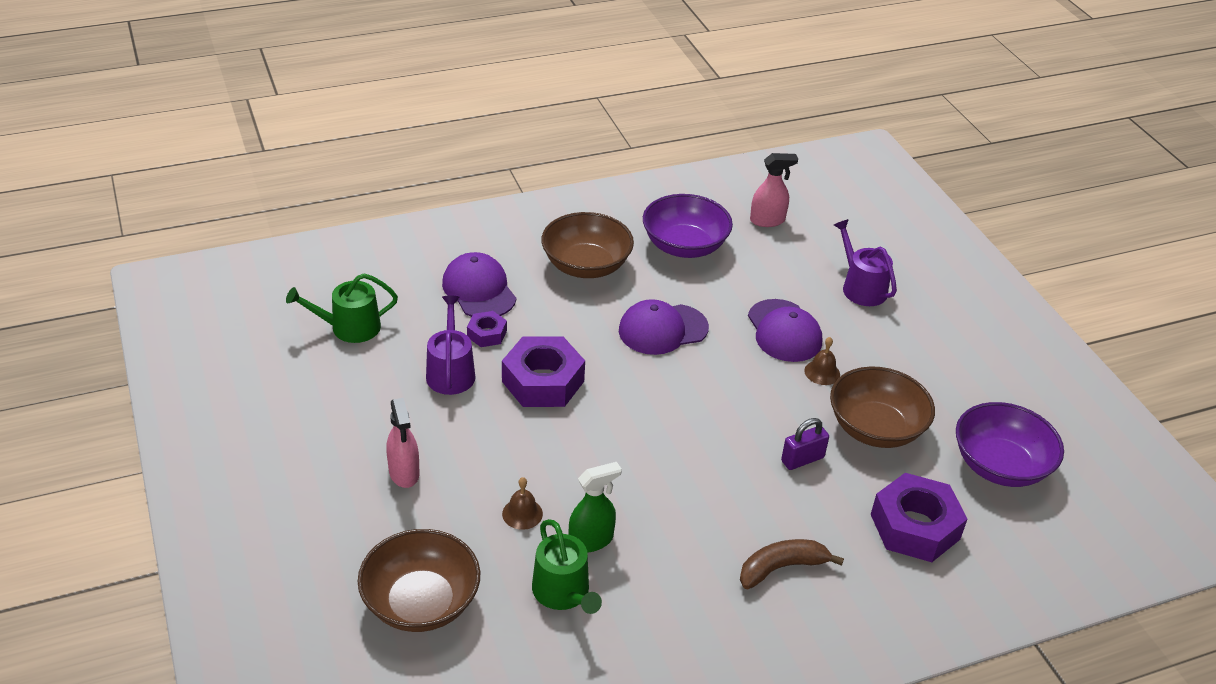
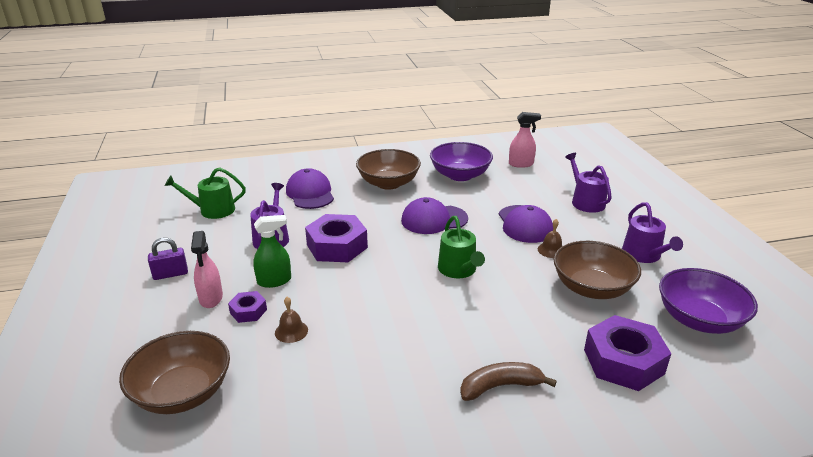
camera: 10 degrees right, 10 degrees down
purple nut [467,311,507,347] -> purple nut moved to [228,291,267,323]
green watering can [532,519,602,614] -> green watering can moved to [438,216,485,278]
green spray bottle [569,462,622,553] -> green spray bottle moved to [253,215,291,288]
purple padlock [781,418,829,470] -> purple padlock moved to [148,238,188,280]
none -> purple watering can [622,202,683,263]

